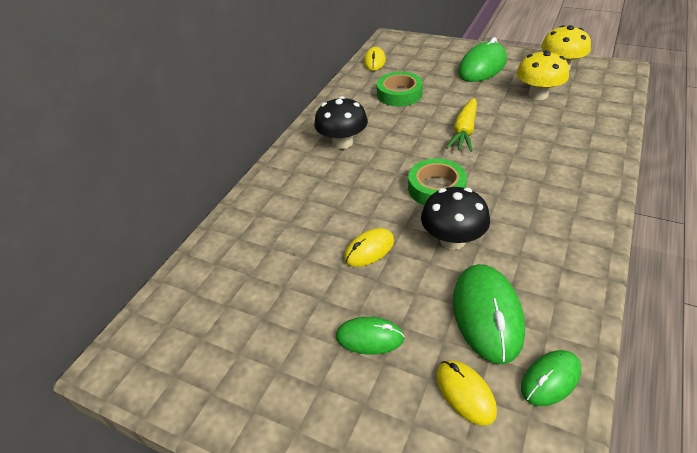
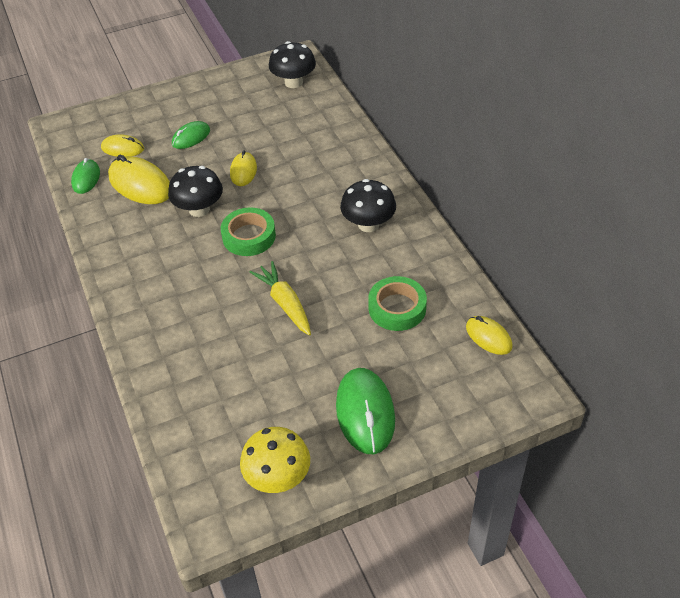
camera: 130 degrees right, 5 degrees up
green mouse [453,264,525,364] -> yellow mouse [108,155,170,204]
yellow mushroom [517,50,569,100] -> none
none -> black mushroom [269,41,316,88]

